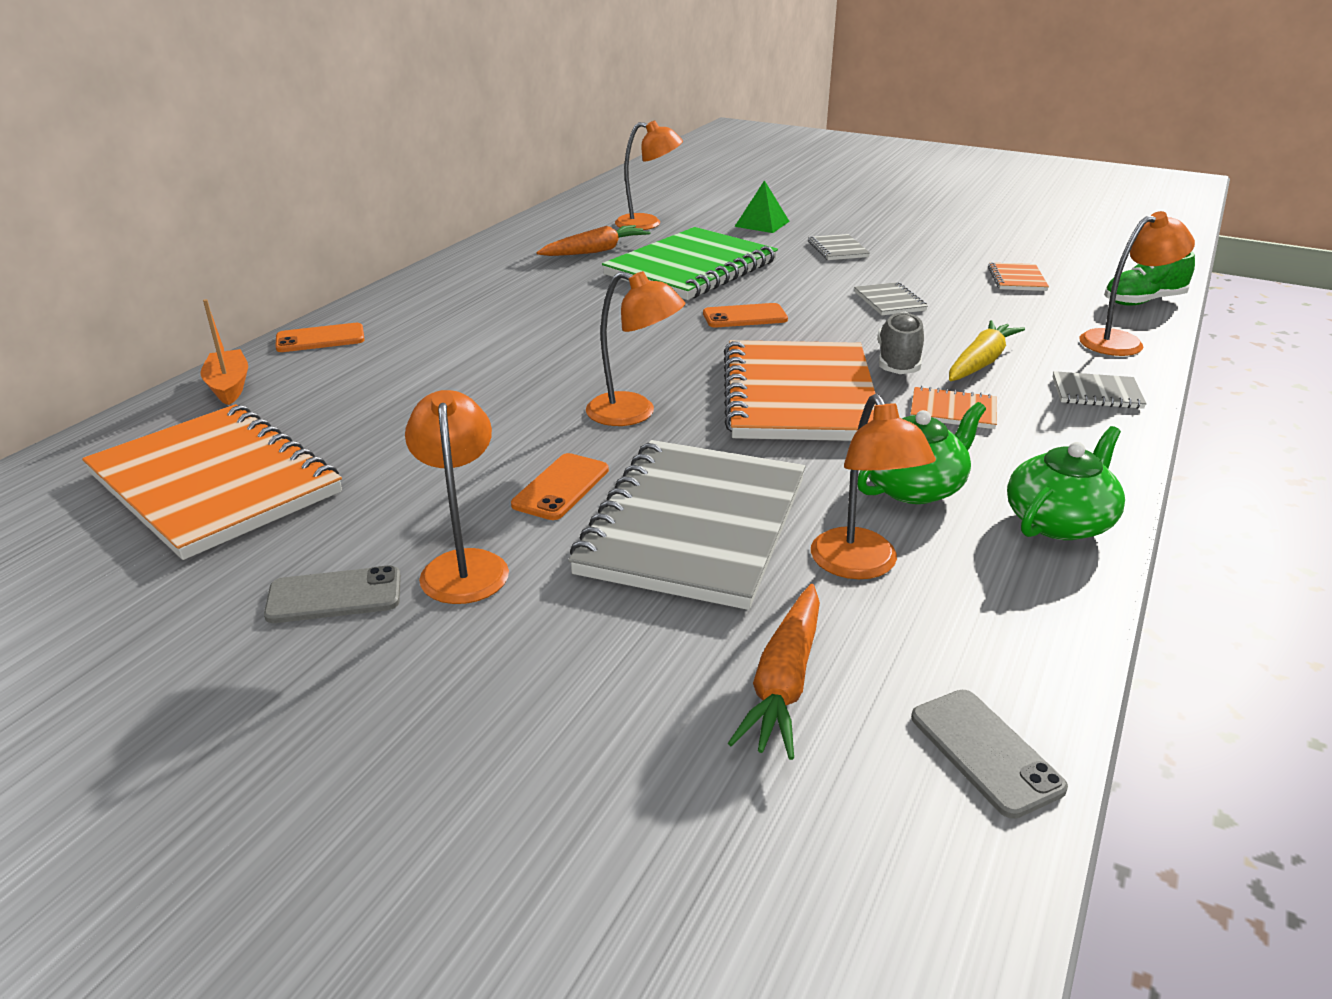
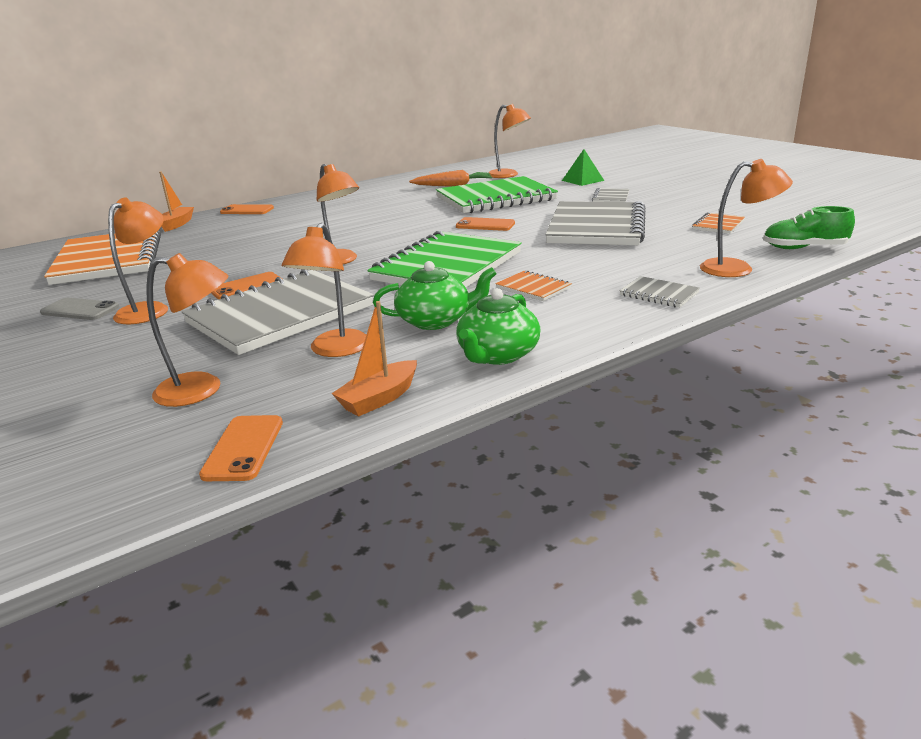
camera: 30 degrees right, 5 degrees down
orange notebook [724,340,876,441] -> green notebook [368,231,522,287]
orange carrot [728,584,820,760] -> orange lamp [146,253,228,407]
grey notebook [854,282,928,315] -> grey notebook [545,201,646,245], size x2.38
grey shoe [877,312,924,374] -> none
grey phone [911,690,1068,819] -> orange phone [199,415,283,481]
yellow carrot [949,320,1025,381] -> none
green teapot [1007,426,1125,540] -> green teapot turned 135 degrees clockwise [456,288,541,365]
none -> orange boat [331,301,417,416]

